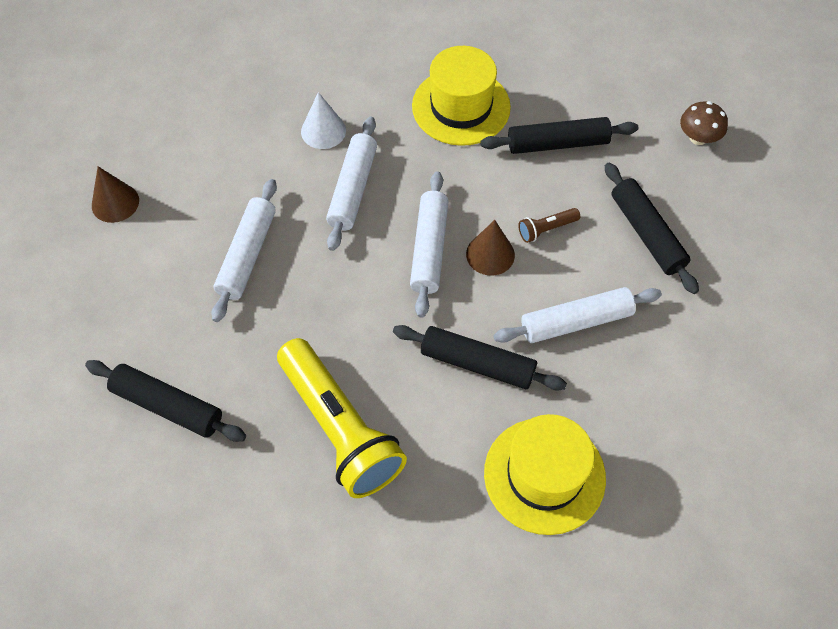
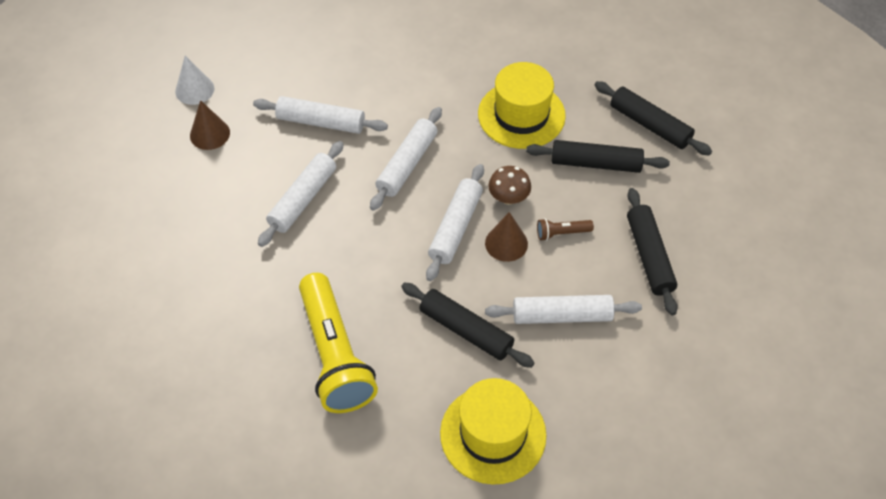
camera: 15 degrees right, 5 degrees down
black rolling pin [85,360,246,442] -> black rolling pin moved to [594,81,712,155]
white cone [301,92,346,149] -> white cone moved to [175,56,214,105]
brown mushroom [680,101,728,145] -> brown mushroom moved to [488,166,531,205]
none -> white rolling pin [253,96,388,134]

